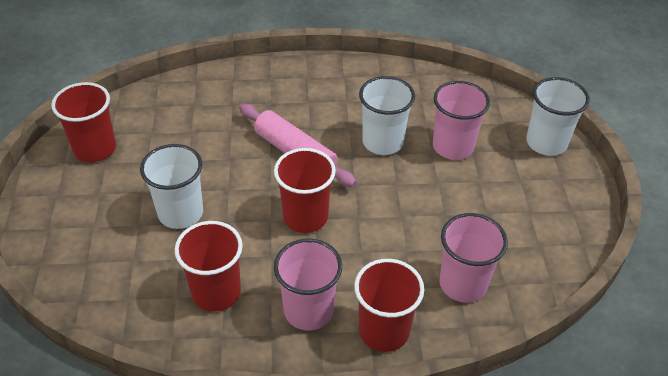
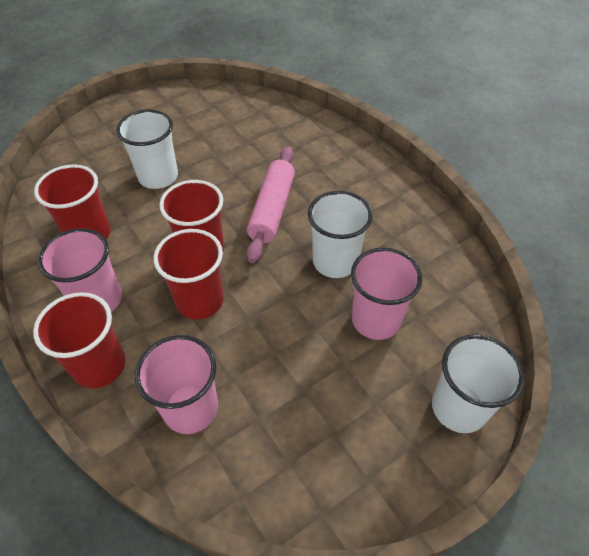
camera: 60 degrees right, 5 degrees up
red cup [51,82,116,162] -> red cup moved to [153,229,224,320]

